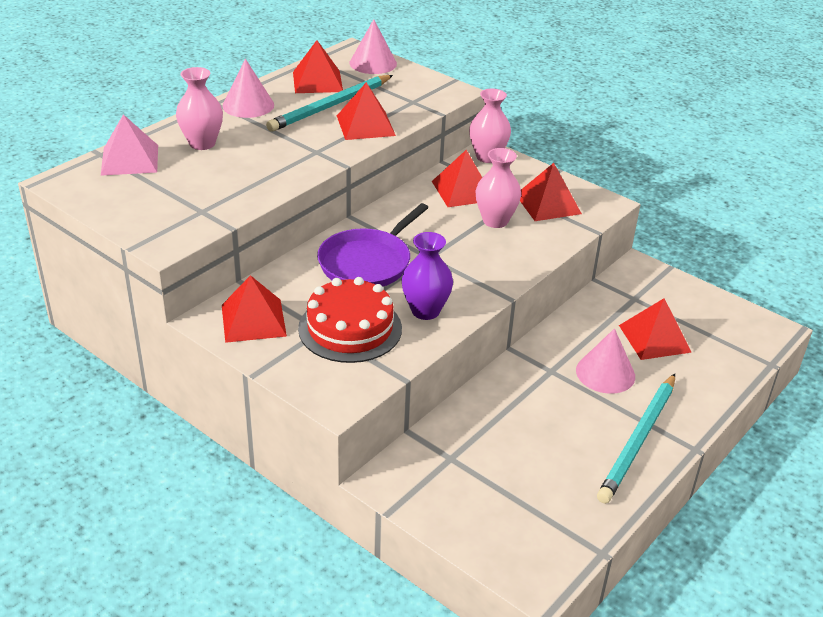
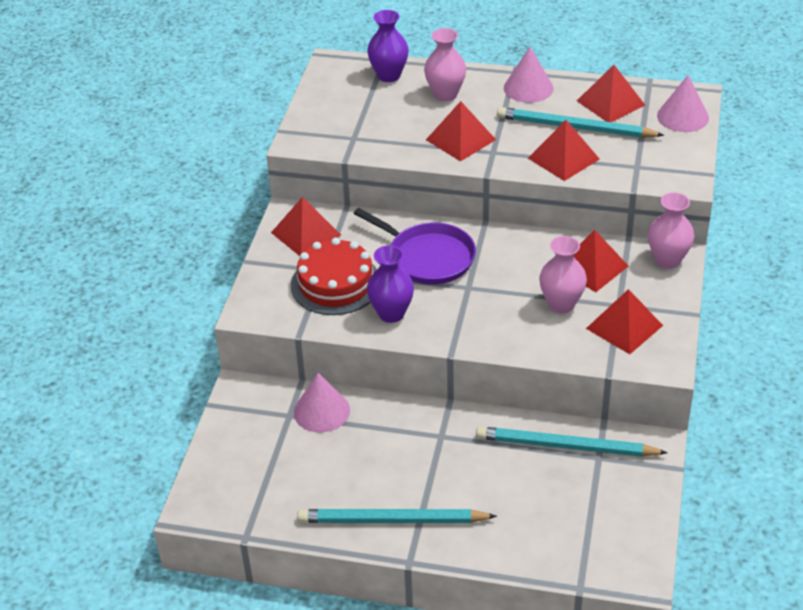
camera: 65 degrees right, 5 degrees up
pink pyramid [101,114,158,176] -> purple vase [367,10,409,82]
purple pan [317,203,429,287] -> purple pan turned 150 degrees counterclockwise [354,208,476,285]
pink cone [576,328,635,394] -> pink cone moved to [294,373,350,433]
red pyramid [619,298,692,360] -> red pyramid moved to [426,101,496,161]
none -> turquoise pencil [476,426,668,457]

